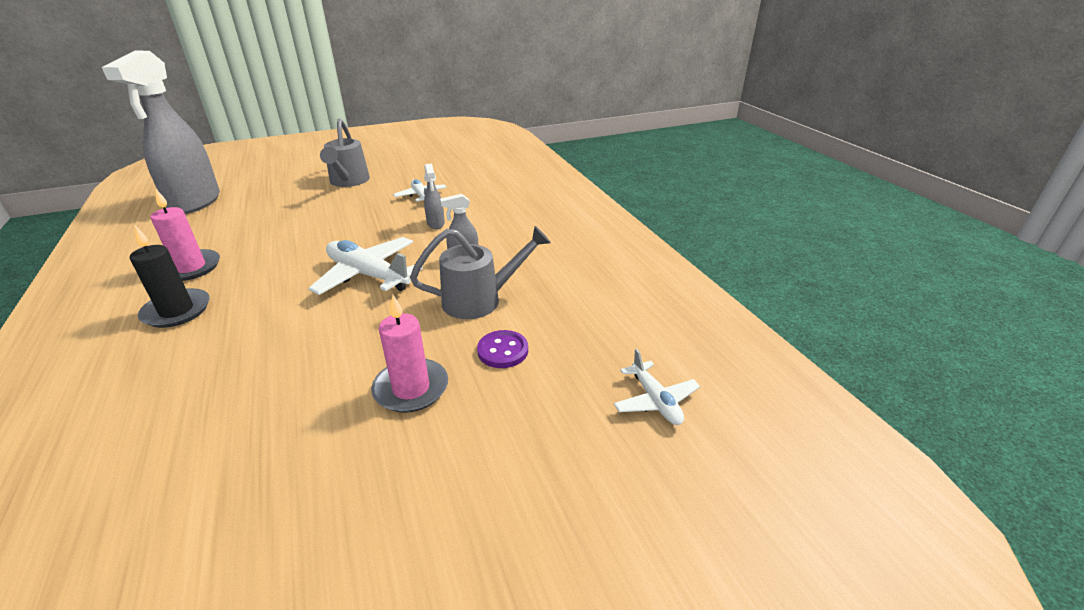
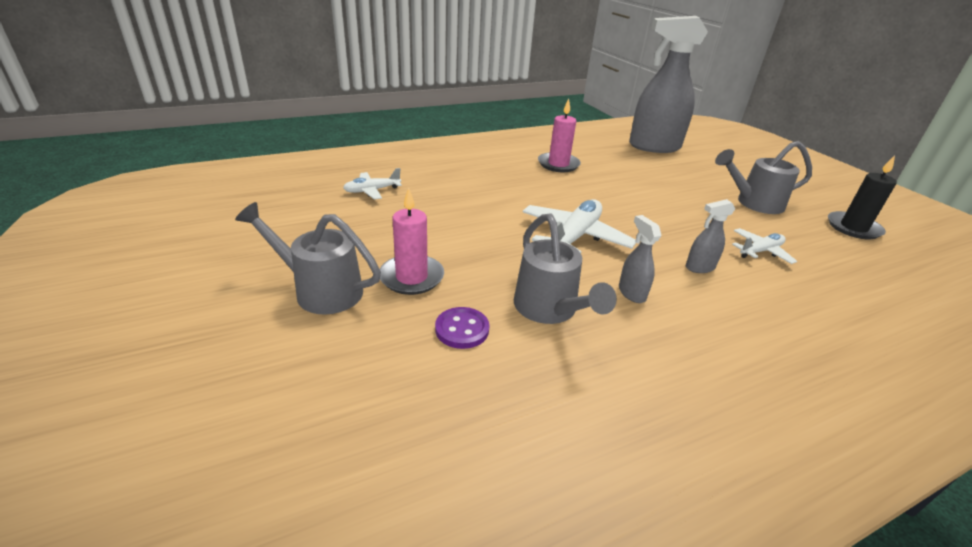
camera: 85 degrees right, 0 degrees up
black candle [130,226,210,328] -> black candle moved to [828,155,897,239]
white plane [614,349,700,425] -> white plane moved to [343,168,402,200]
none -> grey watering can [235,202,381,315]

